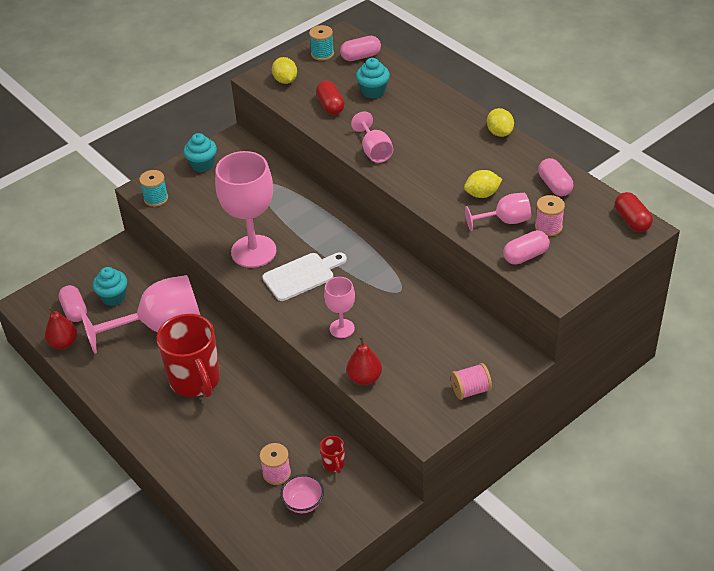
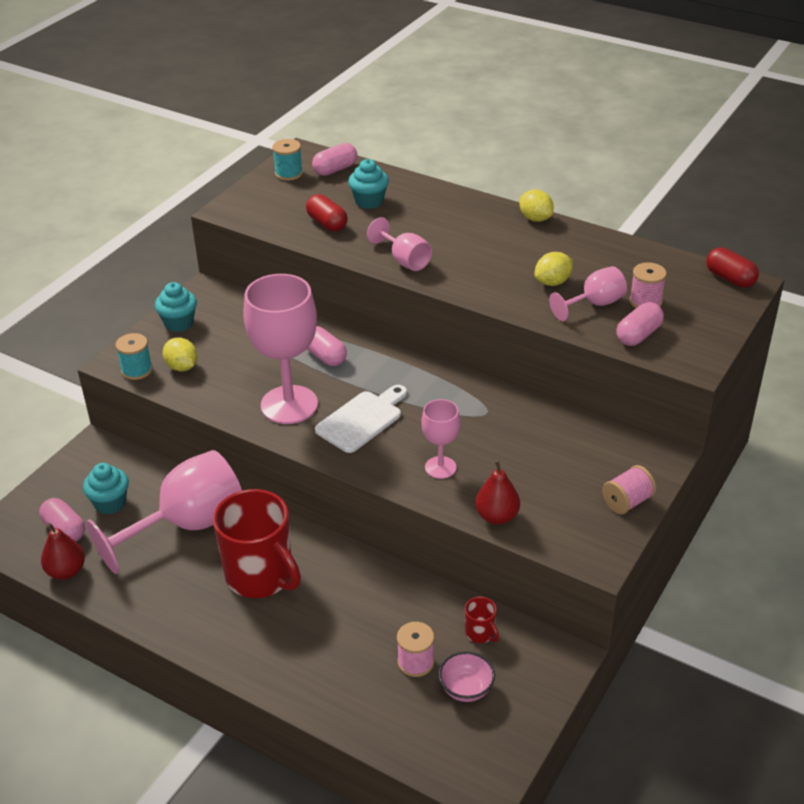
camera: 20 degrees left, 5 degrees down
yellow lemon [272,57,297,84] -> yellow lemon moved to [163,337,197,371]
pink capsule [538,158,573,196] -> pink capsule moved to [307,326,347,366]

